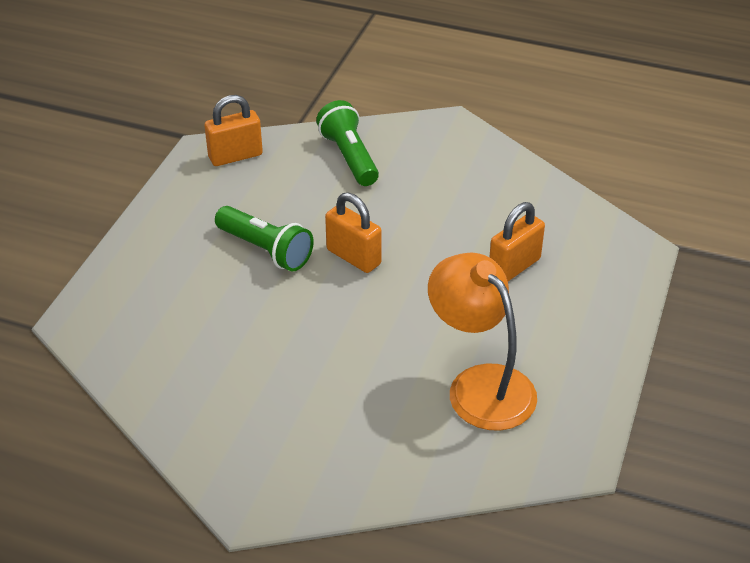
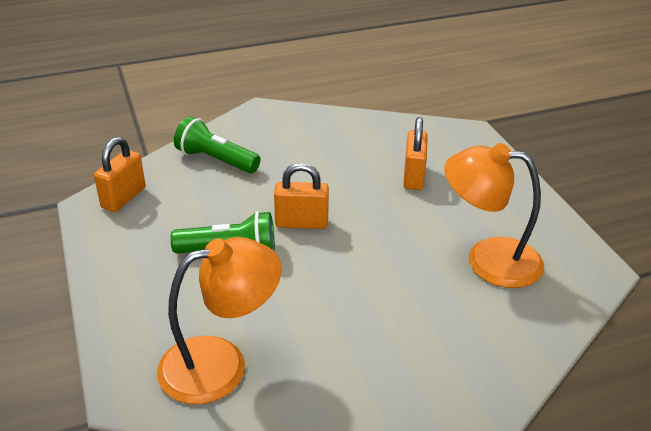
camera: 40 degrees left, 5 degrees down
none -> orange lamp [157,237,282,404]

